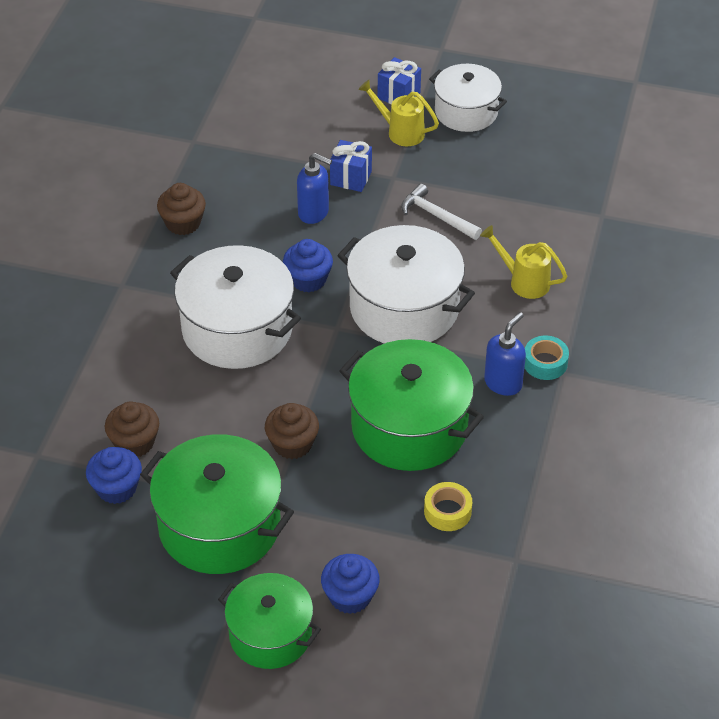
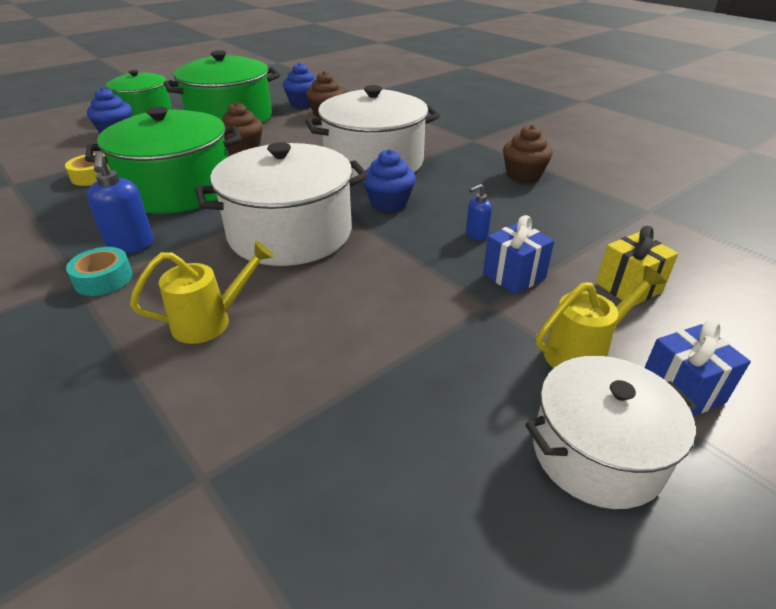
camera: 125 degrees right, 10 degrees down
blue soap dispenser [297,153,332,224] -> blue soap dispenser [466,184,492,240], size x0.59
white hammer [401,184,482,240] -> none
none -> yellow gift [596,226,678,306]

